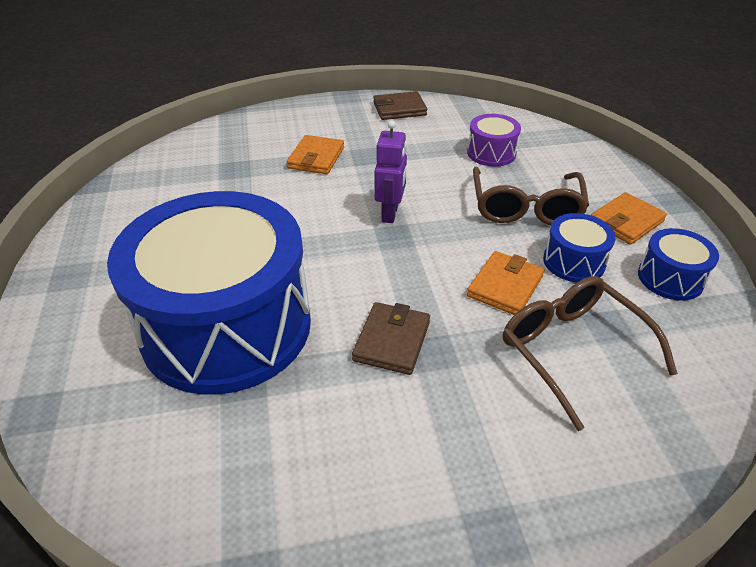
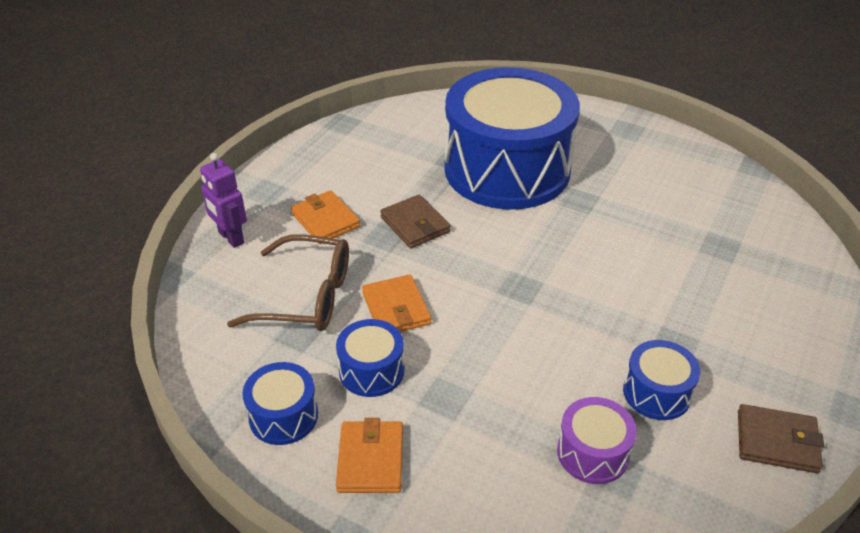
camera: 130 degrees right, 0 degrees up
orange wallet [287,135,344,174] -> orange wallet moved to [291,190,360,244]
brown wallet [373,91,427,120] -> brown wallet turned 75 degrees clockwise [738,404,824,473]
purple robot [374,120,407,223] -> purple robot moved to [200,153,247,248]
brown glasses [473,167,589,225] -> none
none -> blue drum [623,340,700,420]

